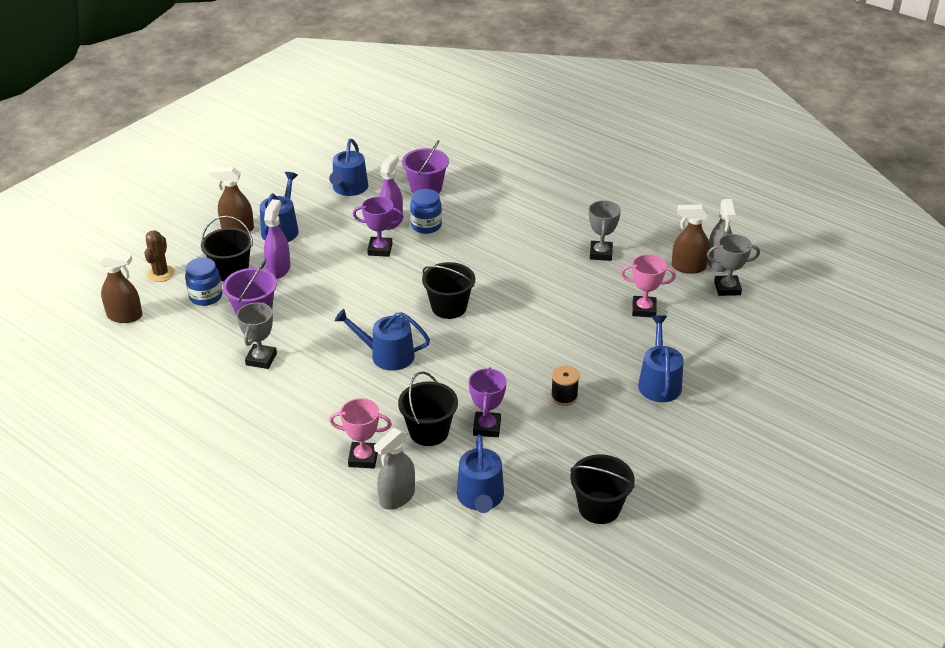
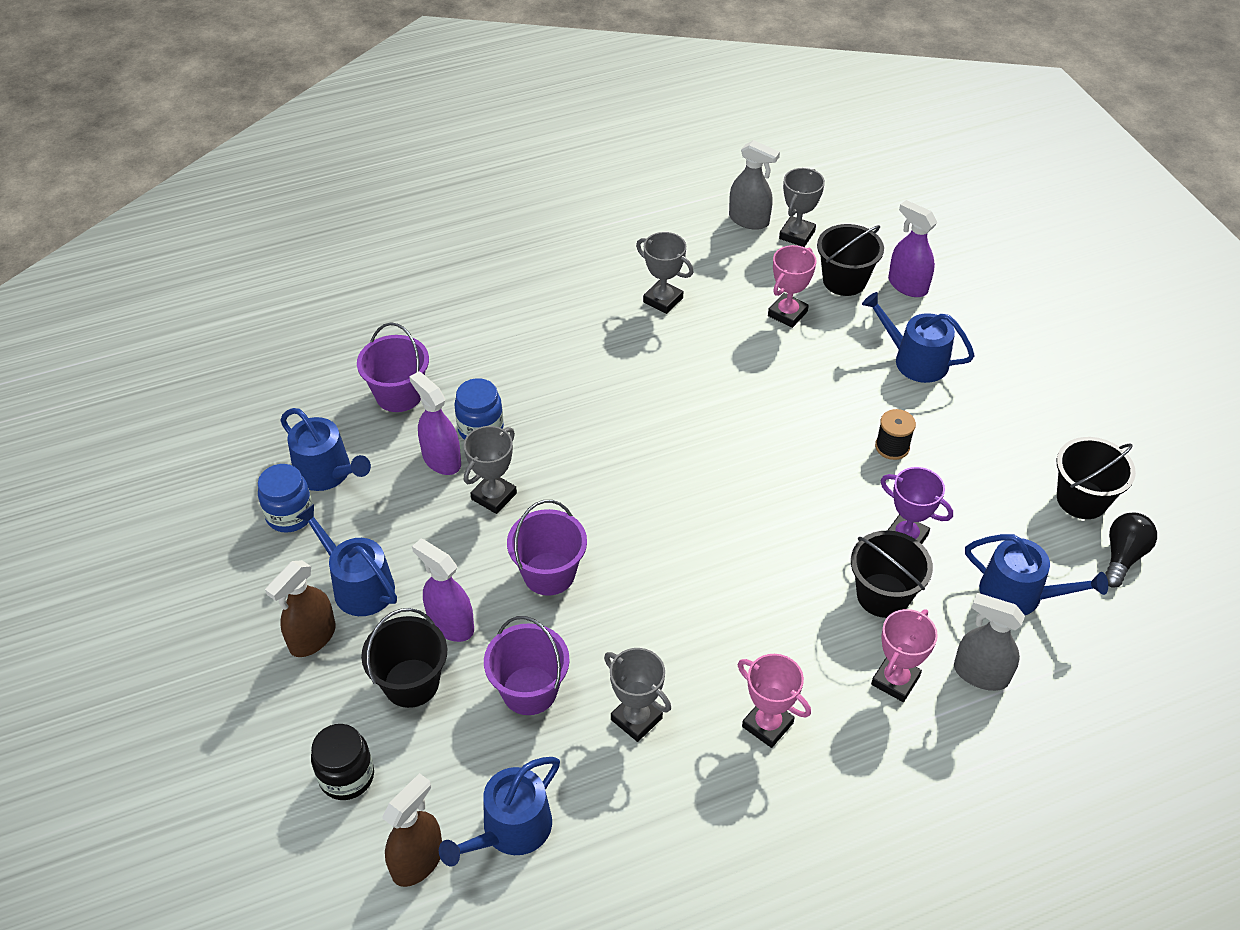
camera: 60 degrees left, 10 degrees up
brown cactus [144,230,175,282] -> black jar [311,724,374,800]
blue jar [185,258,222,306] -> blue jar moved to [258,464,313,533]
blue watering can [335,309,430,371] -> blue watering can moved to [439,757,560,866]
purple trophy [353,197,404,257] -> grey trophy [464,426,517,514]
grey spray bottle [374,428,415,510] -> grey spray bottle turned 135 degrees clockwise [954,593,1025,691]
black bucket [422,262,475,319] -> black bucket moved to [817,224,884,296]
brown spray bottle [671,205,710,274] -> none
none -> purple bucket [507,500,587,596]
none -> pink trophy [738,654,811,748]
none -> purple spray bottle [888,200,937,297]
none -> black light bulb [1106,512,1157,588]

